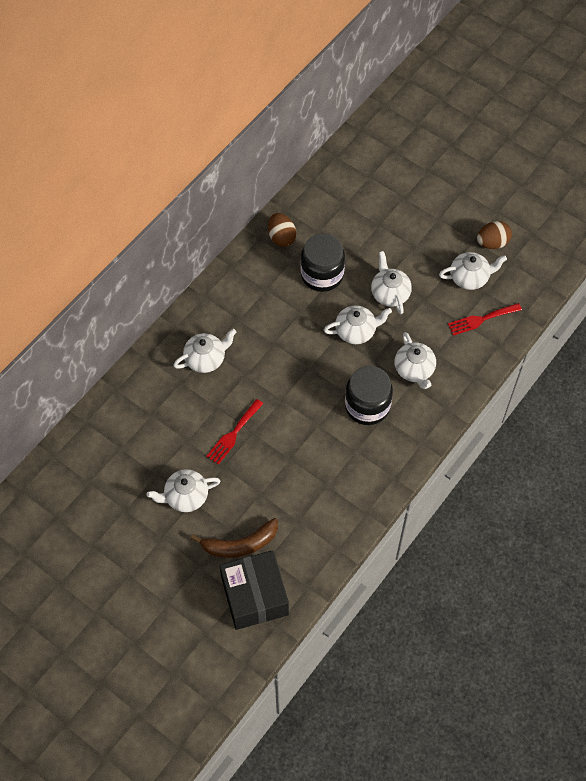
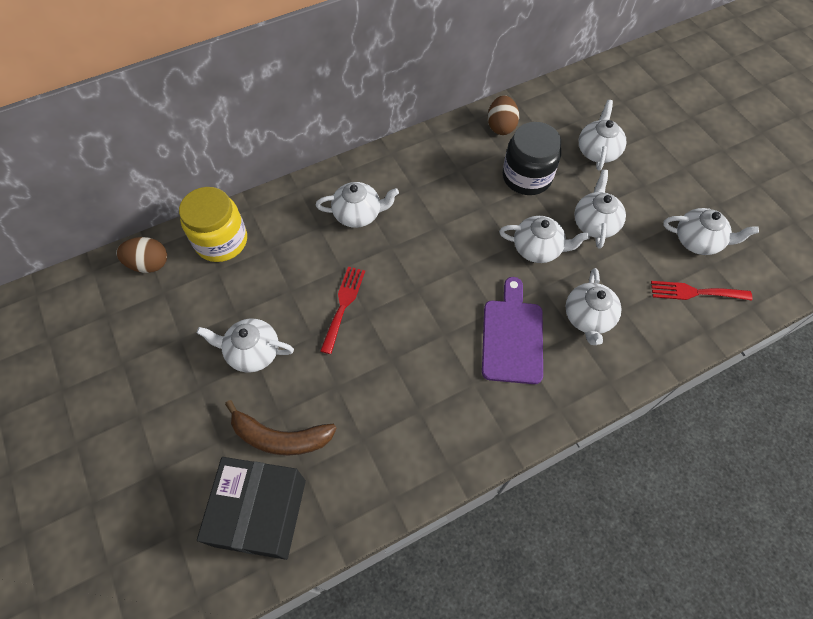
camera: 25 degrees right, 0 degrees up
red fork [206,399,263,465] -> red fork turned 135 degrees clockwise [320,266,365,354]
black jar [345,366,393,425] -> purple cutting board [482,277,543,384]
brown egg [477,221,512,249] -> brown egg moved to [116,237,167,273]
none -> yellow jar [179,187,247,262]
none -> white teapot [579,100,626,171]

